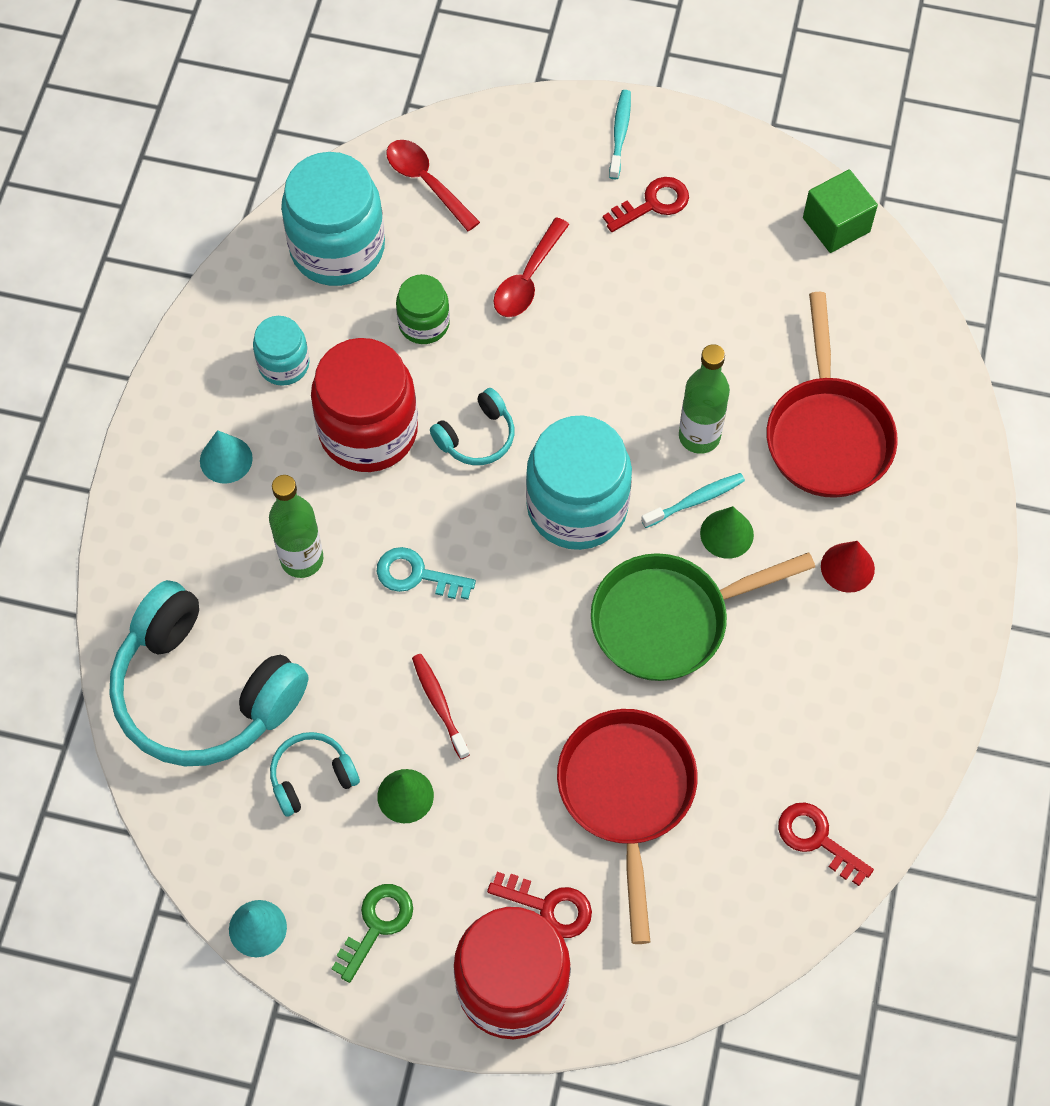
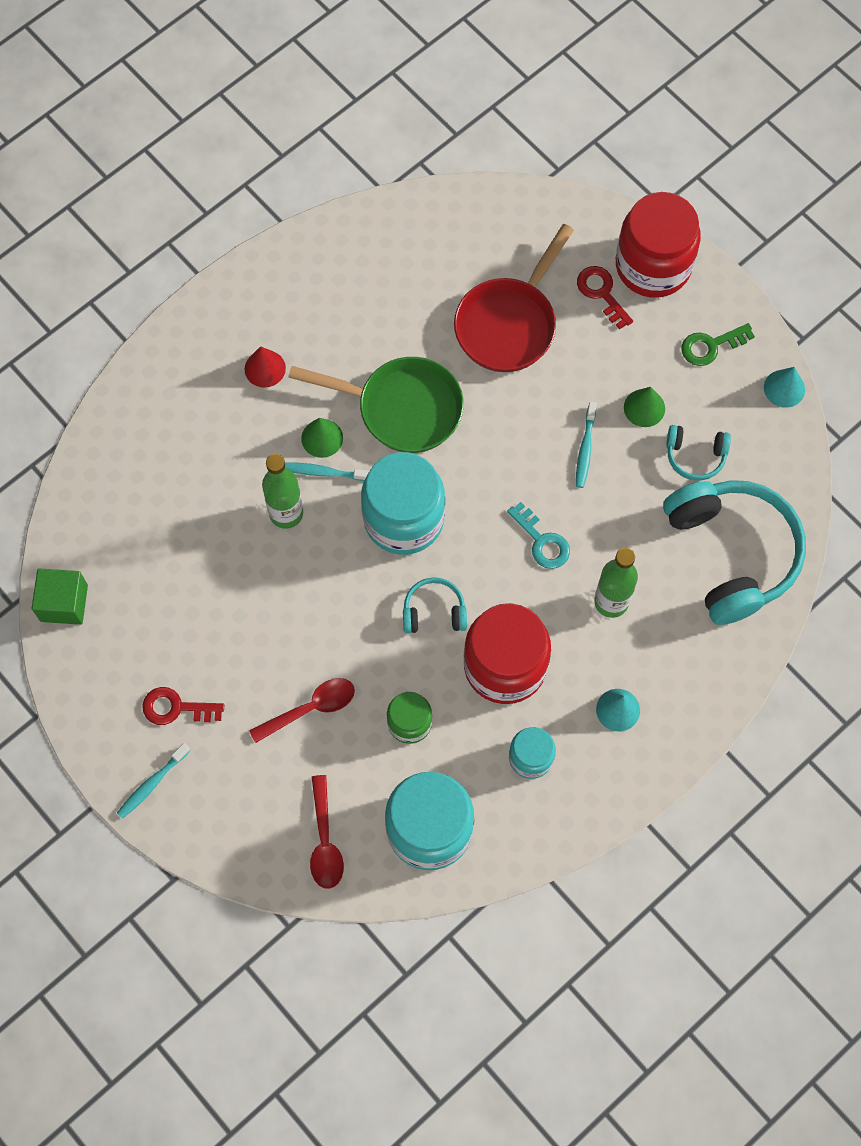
camera: 145 degrees left, 5 degrees up
red toothbrush [412,654,470,759] -> turquoise toothbrush [576,402,597,488]
red pan [767,292,898,498] -> none
red key [778,803,874,886] -> none

